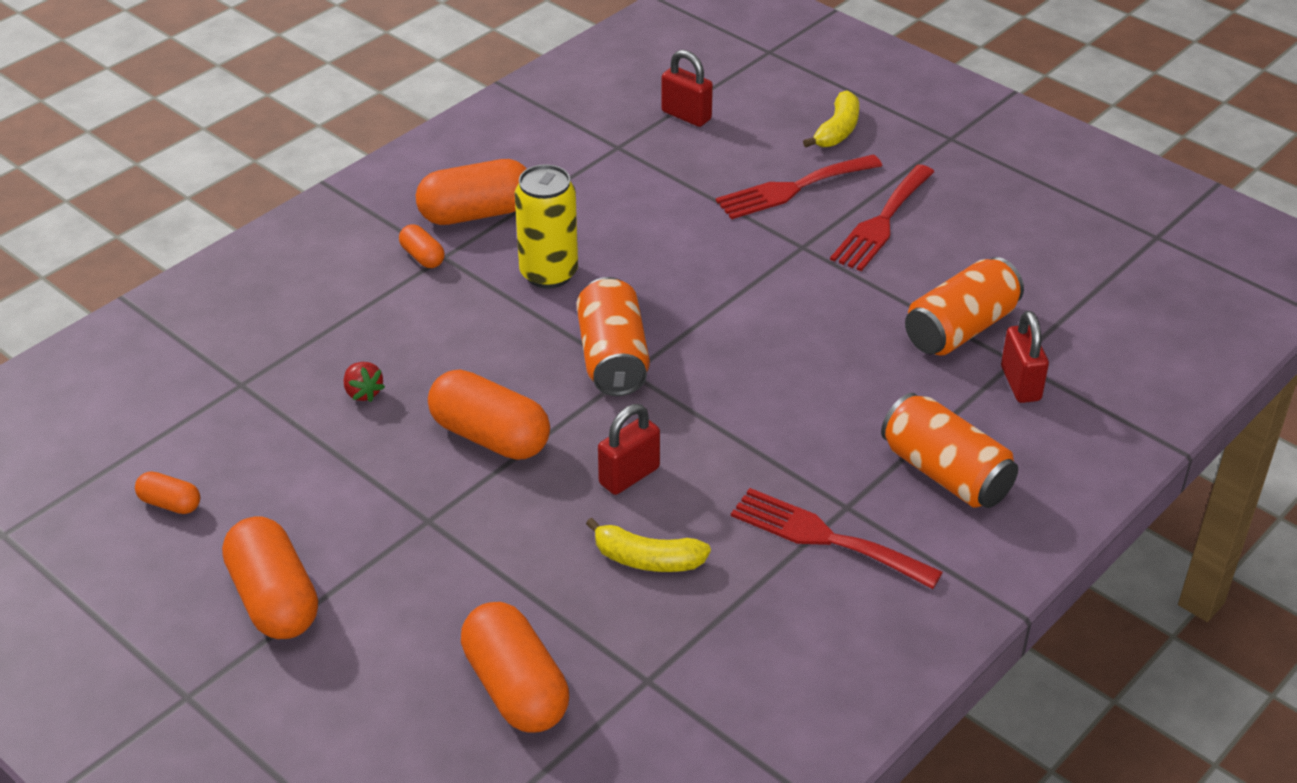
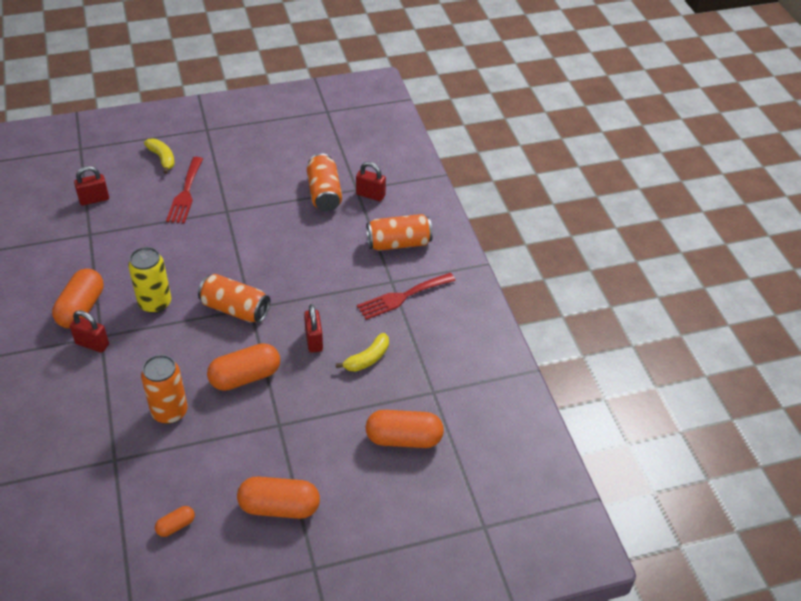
camera: 60 degrees left, 5 degrees up
red strawberry [344,362,385,402] -> orange can [141,355,188,424]
orange capsule [399,224,445,268] -> red padlock [70,310,109,353]
red fork [830,164,934,271] -> none

